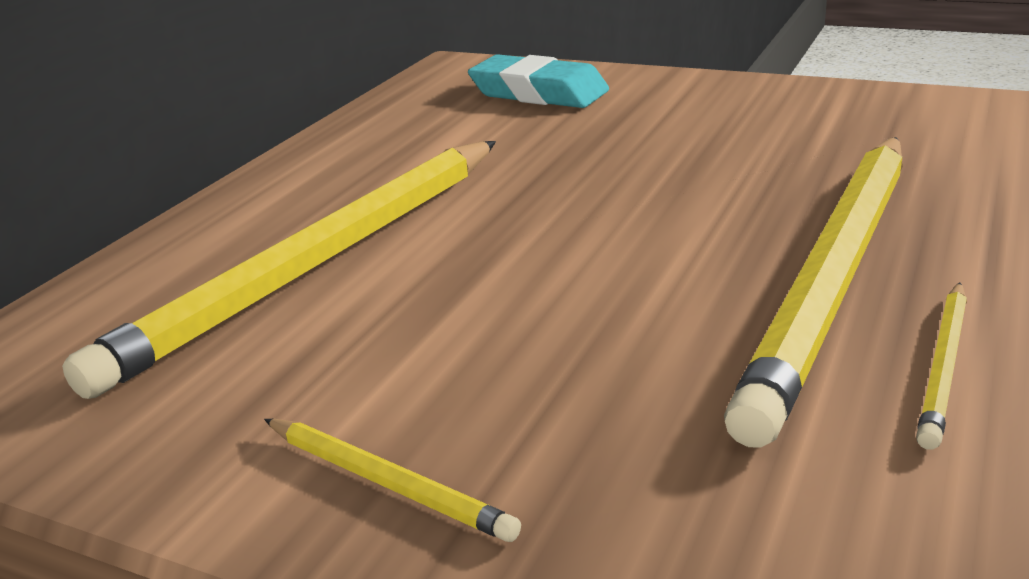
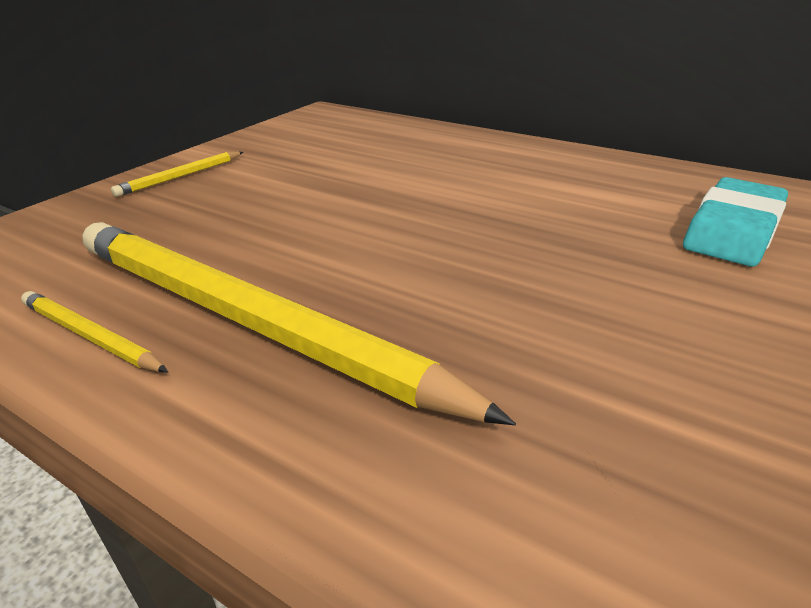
camera: 95 degrees right, 5 degrees up
yellow pencil [62,141,496,399] -> none

